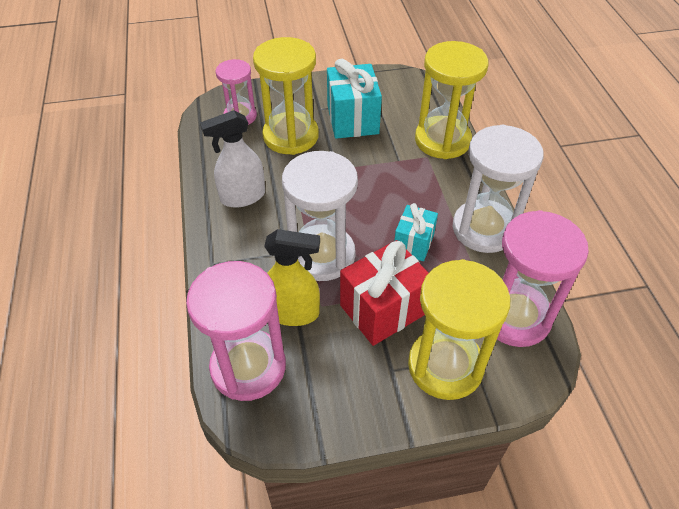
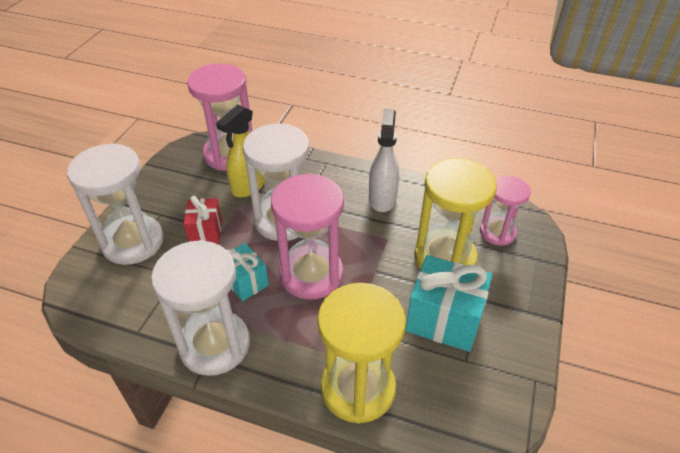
camera: 120 degrees right, 5 degrees down
red gift [340,240,428,346] -> red gift [184,196,222,244], size x0.60
yellow hourglass [408,259,510,400] -> white hourglass [67,143,164,265]
pink hourglass [497,210,589,347] -> pink hourglass moved to [271,173,344,300]

